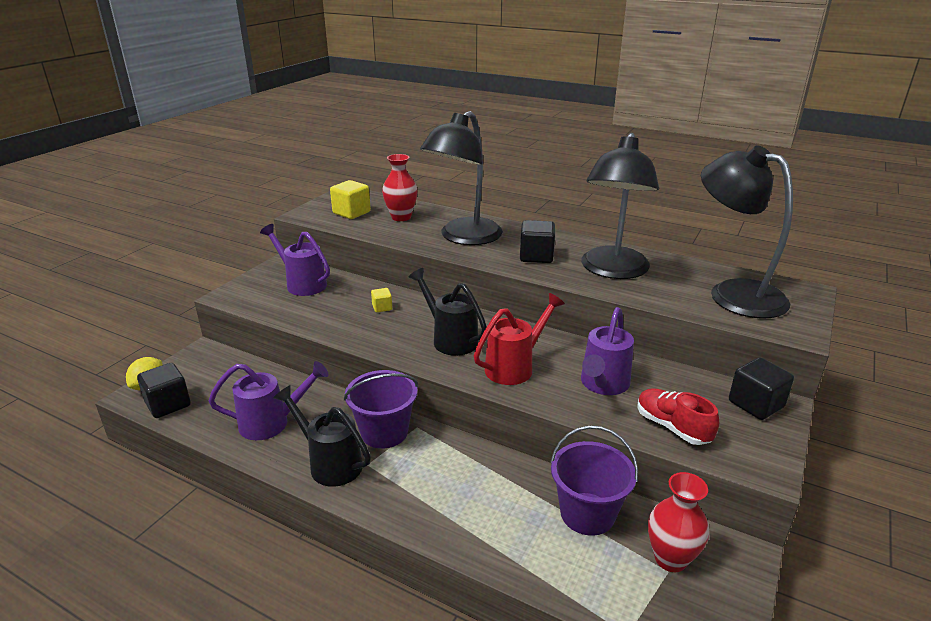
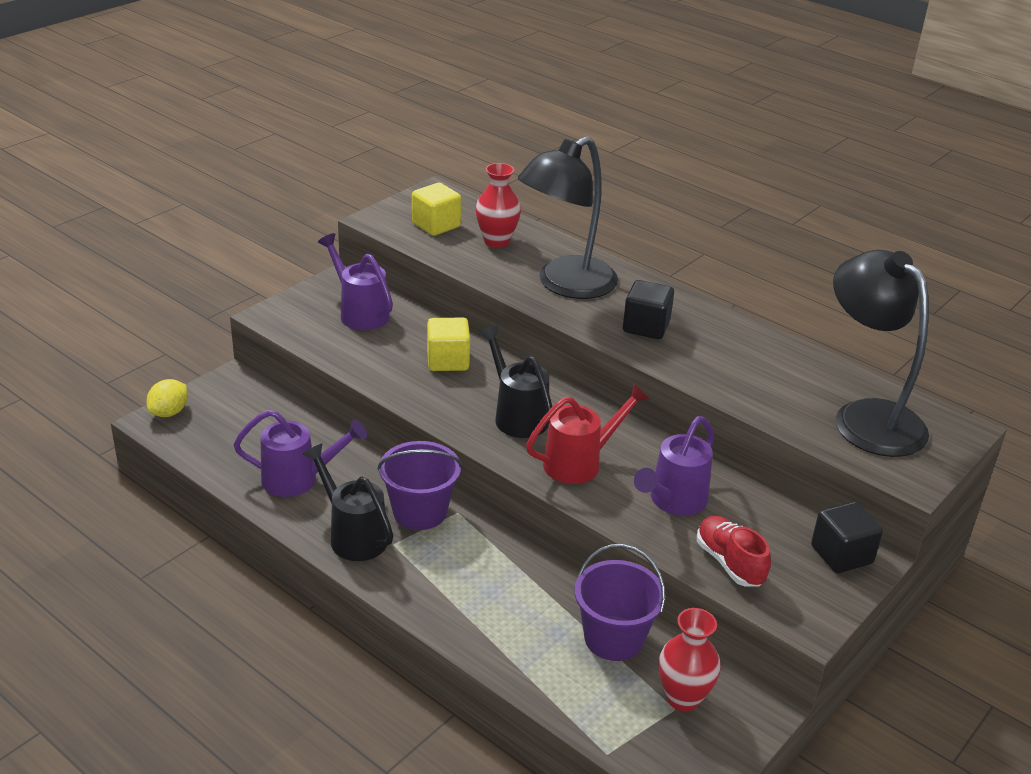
camera: 10 degrees right, 5 degrees up
black cube [137,363,191,418] -> none
yellow cube [371,288,392,312] -> yellow cube [427,318,470,371], size x1.85
black lamp [581,133,659,279] -> none

